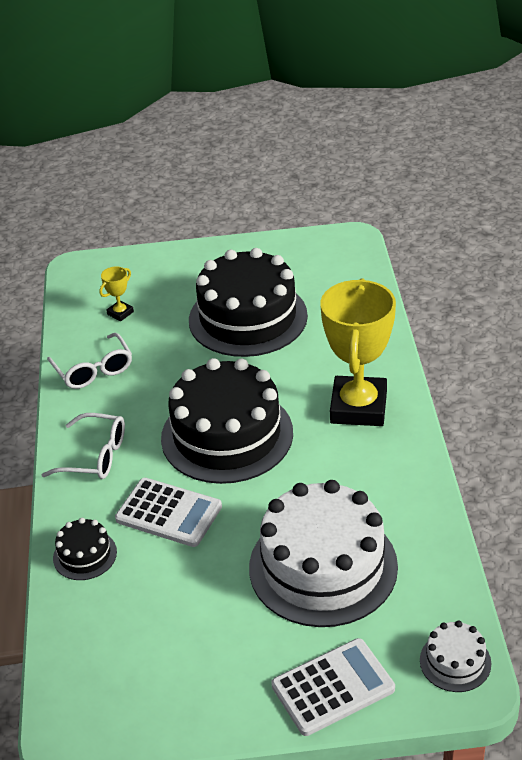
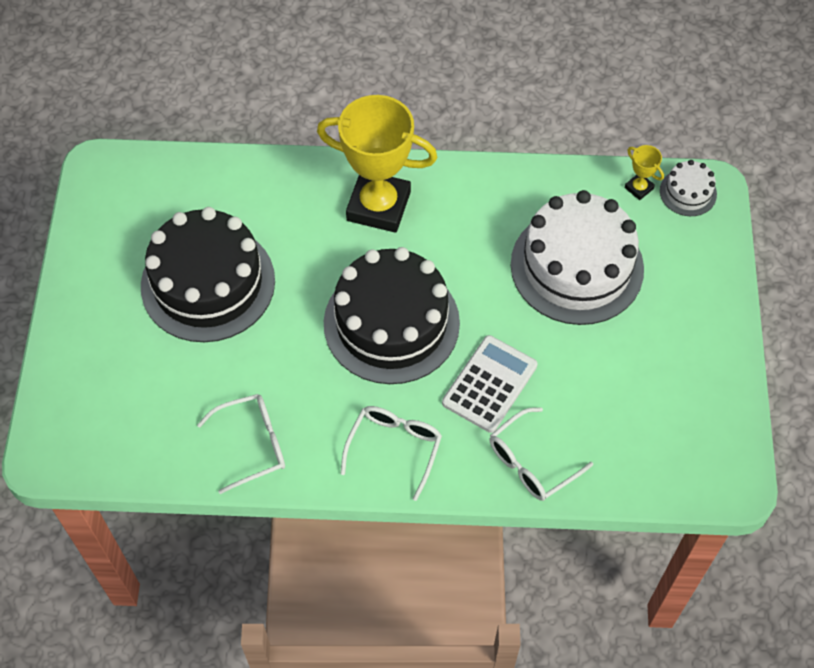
camera: 85 degrees left, 20 degrees up
black cake [53,518,117,580] -> white glasses [490,407,593,501]
yellow trophy [99,266,134,321] -> yellow trophy moved to [625,145,664,200]
white calculator [271,638,395,736] -> none

